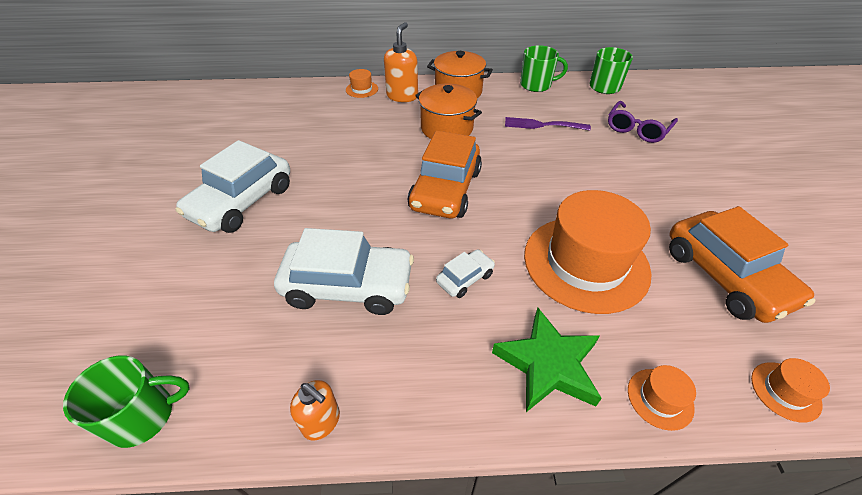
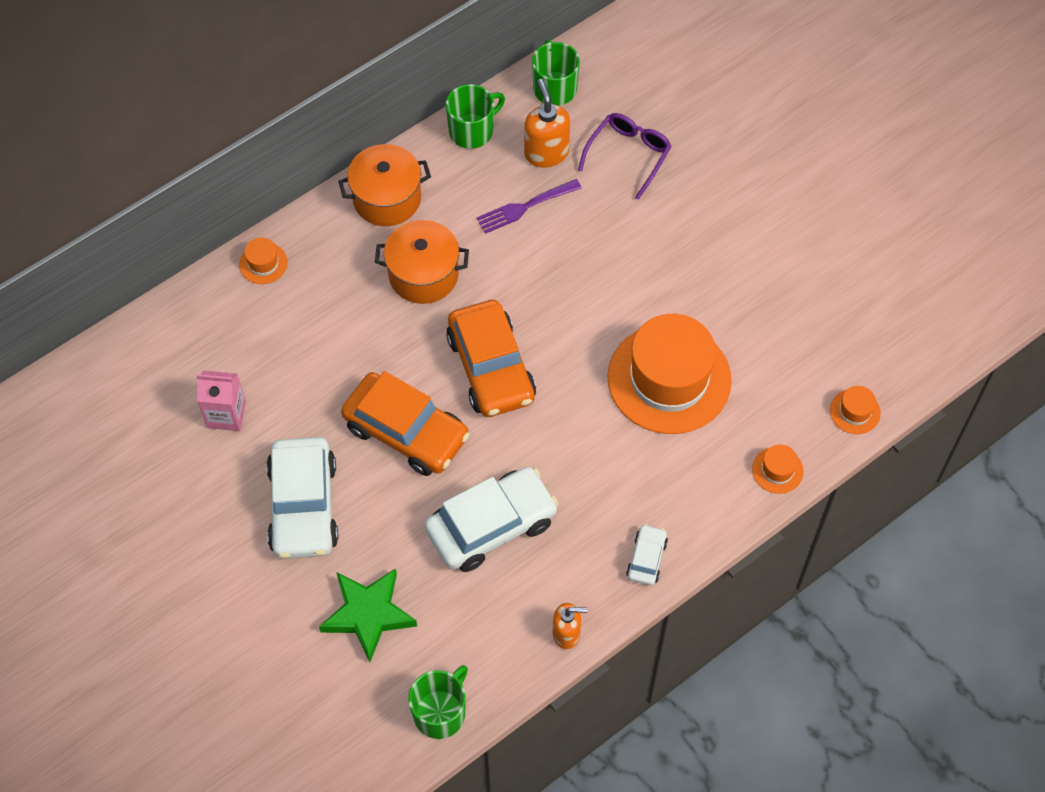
camera: 35 degrees left, 15 degrees up
orange soap dispenser [384,22,418,102] -> orange soap dispenser moved to [524,79,570,168]
white car [436,249,495,298] -> white car moved to [626,524,668,586]
green star [492,307,602,412] -> green star moved to [319,568,417,662]
purple glasses [608,101,678,143] -> purple glasses turned 150 degrees counterclockwise [578,113,672,200]
orange car [669,206,816,323] -> orange car moved to [341,371,470,476]
none -> pink carton [197,371,246,431]

